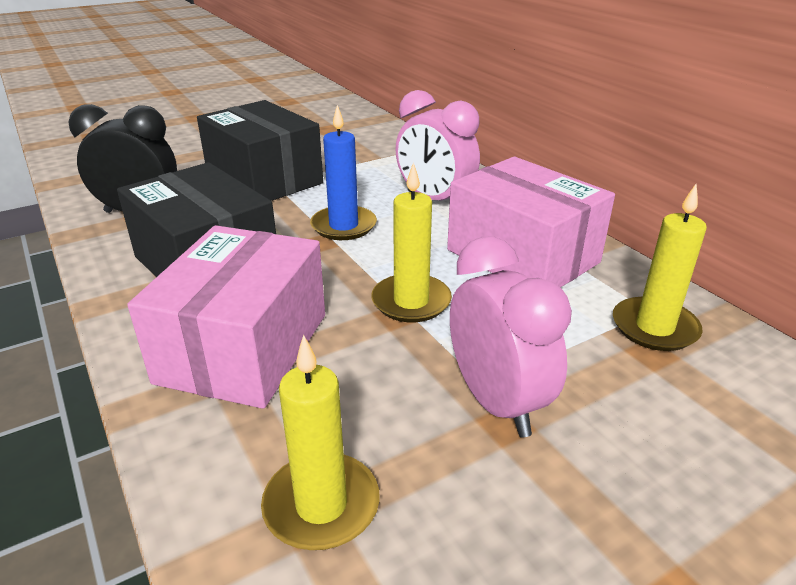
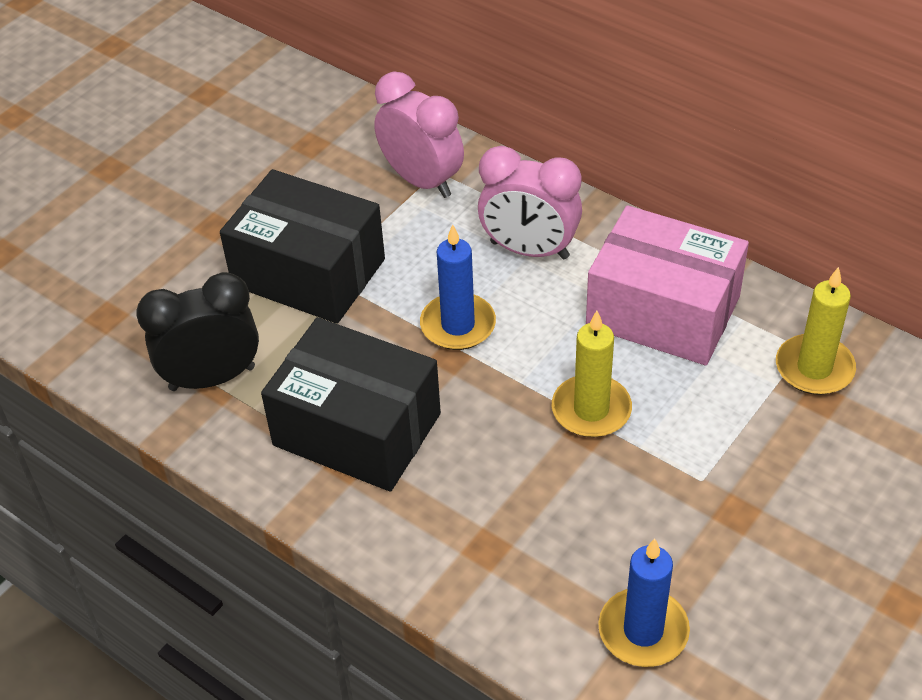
camera: 20 degrees left, 15 degrees up
pink box [127,225,325,409] -> none
yellow candle [261,334,380,550] -> blue candle [598,538,690,667]
pink clock [450,236,572,438] -> pink clock moved to [374,72,464,198]

